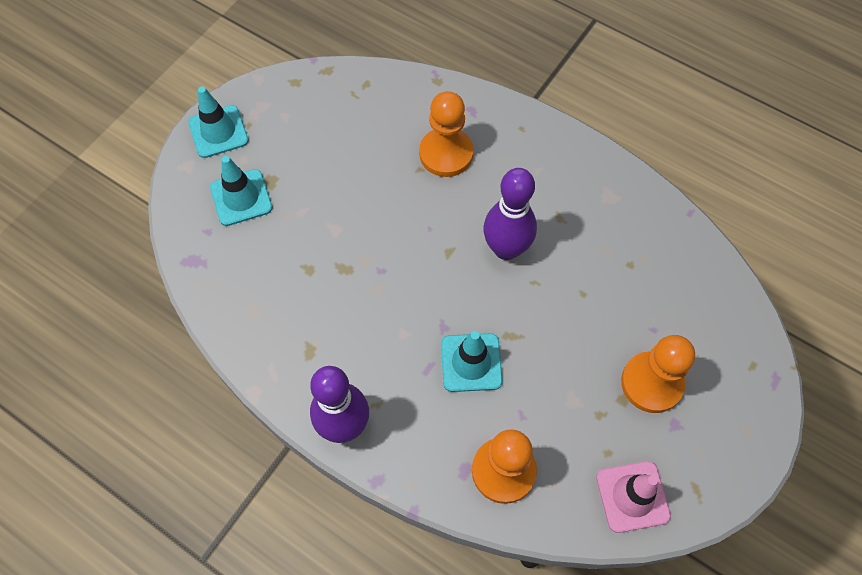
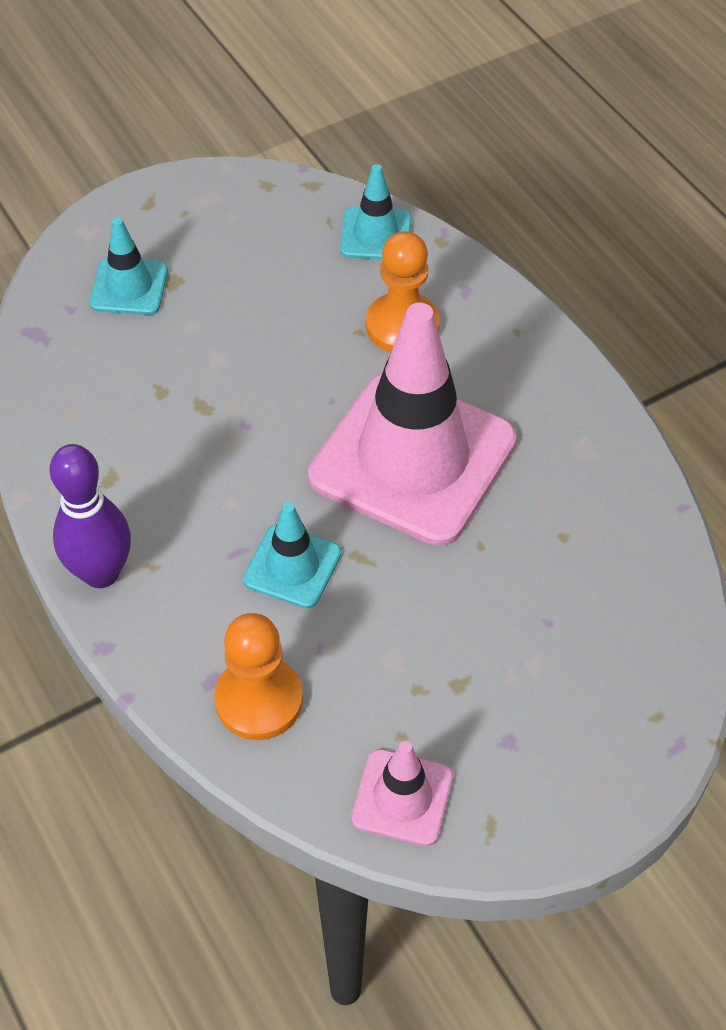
camera: 25 degrees right, 10 degrees down
turquoise traffic cone [188,86,249,158] -> turquoise traffic cone moved to [340,164,411,260]
purple bowling pin [483,168,537,260] -> pink traffic cone [308,302,517,546]
orange pawn [621,335,695,413] -> none

